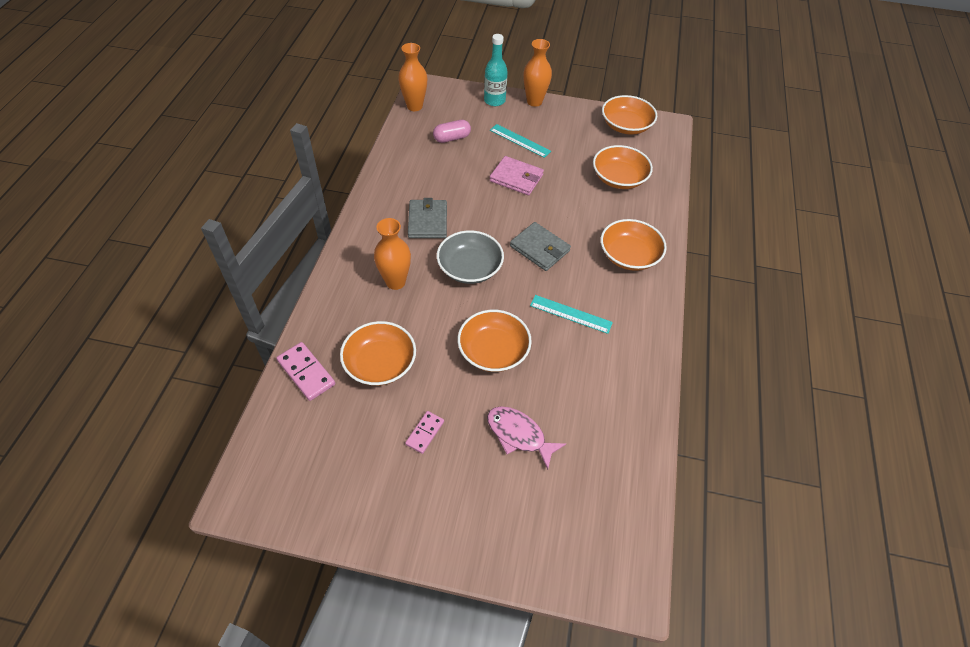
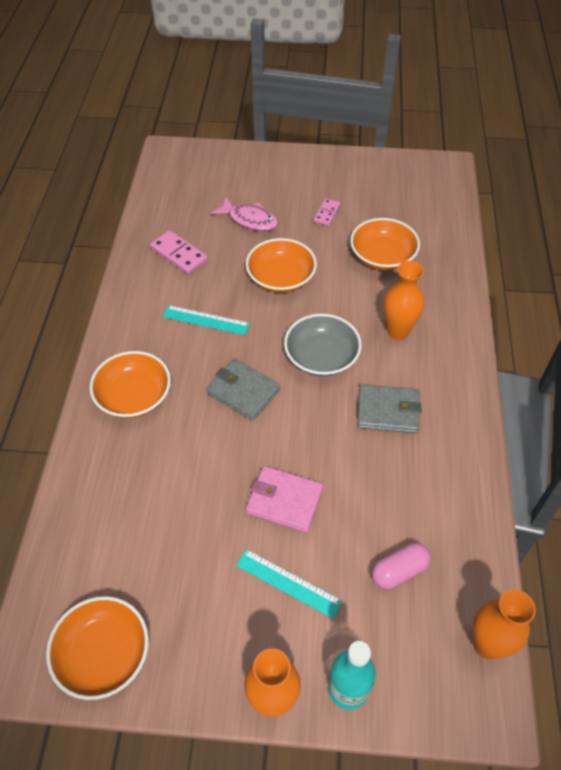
camera: 175 degrees right, 0 degrees up
pink domino [276,342,335,401] -> pink domino moved to [150,230,208,274]
grey wallet [408,198,447,238] -> grey wallet turned 75 degrees counterclockwise [357,384,421,433]
orange bowl [593,145,653,189] -> none

